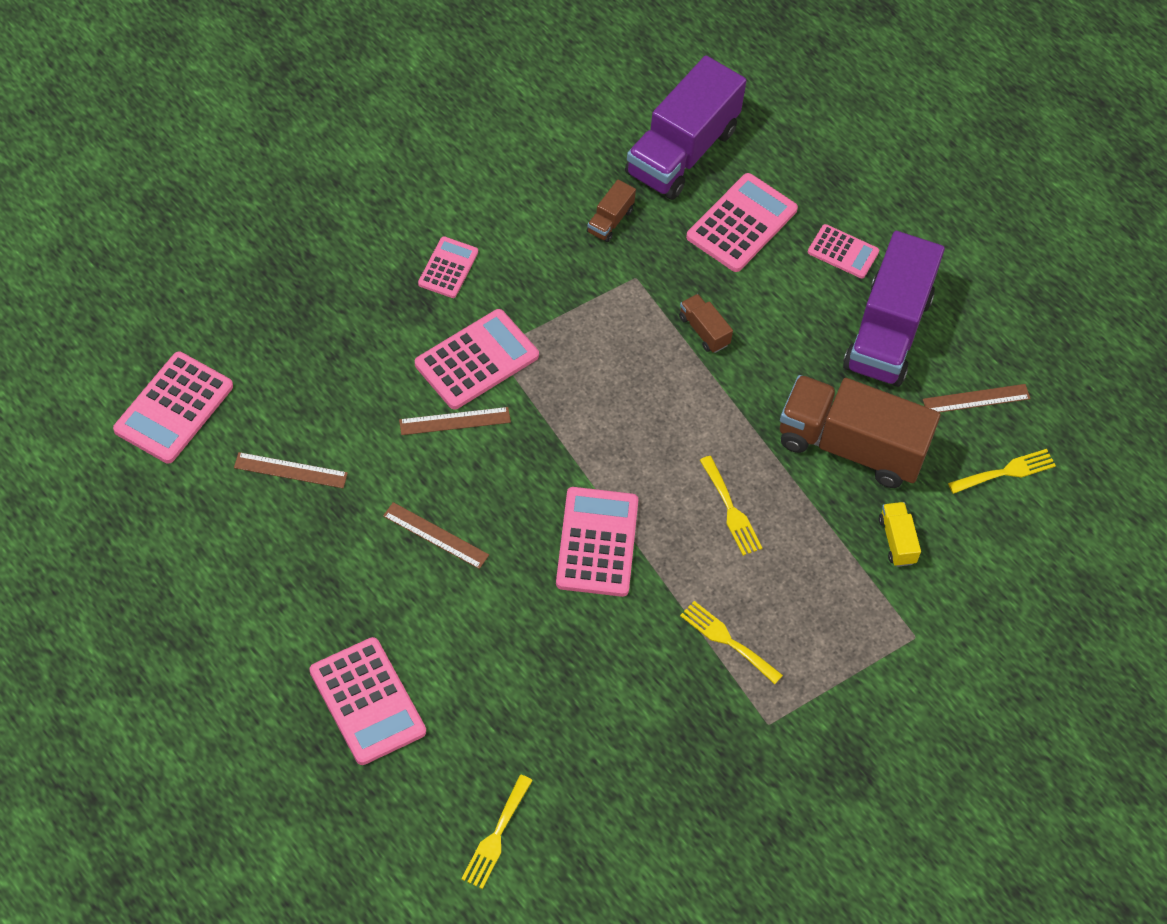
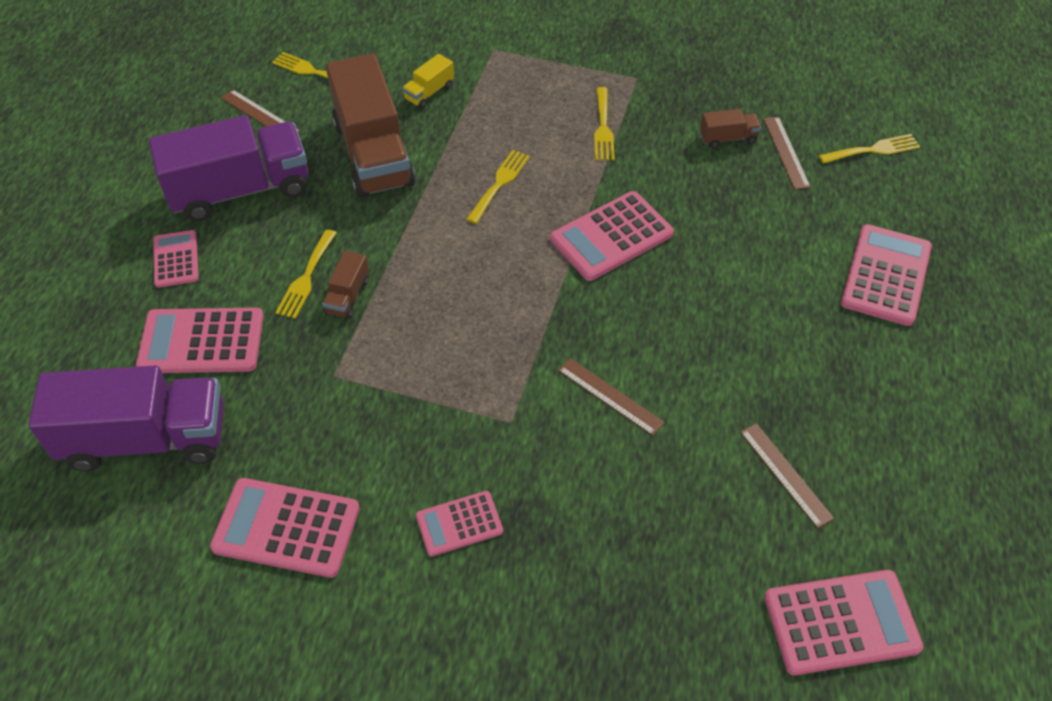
camera: 125 degrees left, 5 degrees down
brown ruler [383,502,489,569] -> brown ruler moved to [763,117,811,190]
pink calculator [415,309,539,410] -> pink calculator moved to [210,478,360,578]
brown truck [587,180,636,242] -> brown truck moved to [700,109,761,148]
none -> yellow fork [275,229,337,319]

